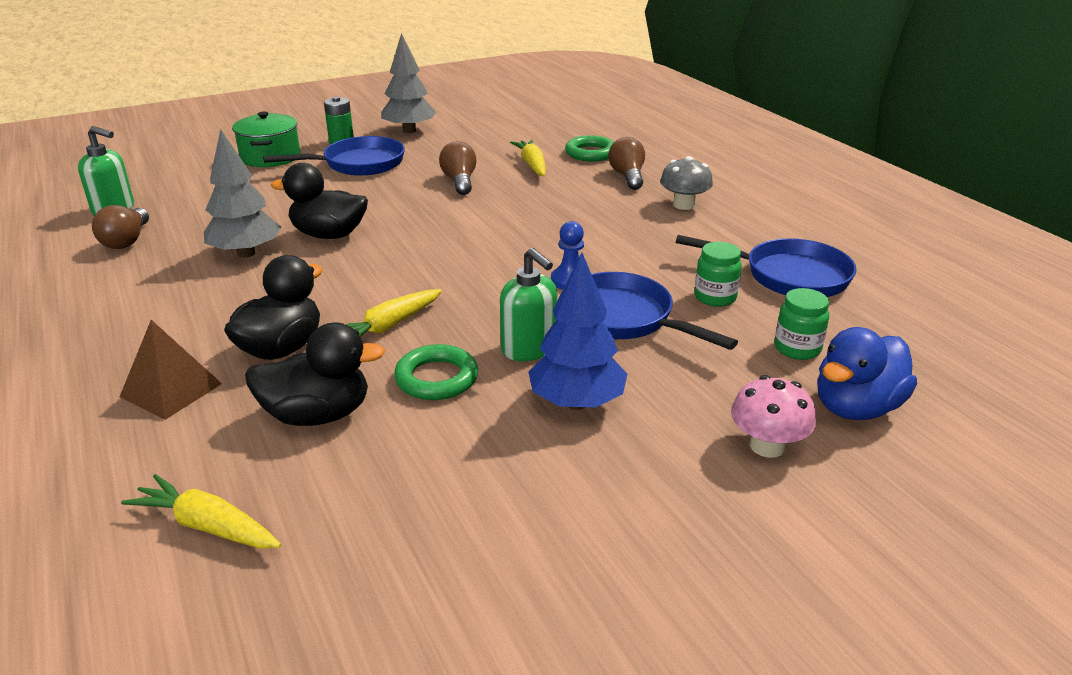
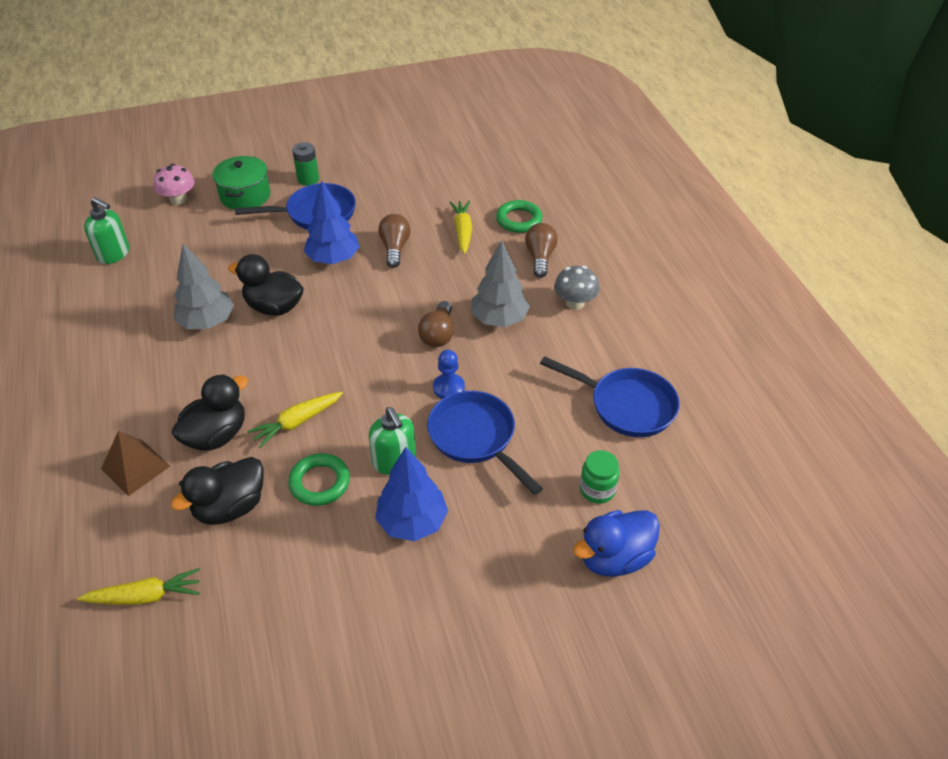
camera: 10 degrees right, 15 degrees up
brown light bulb [92,205,149,249] -> brown light bulb moved to [418,301,454,347]
yellow carrot [121,474,281,549] -> yellow carrot turned 135 degrees clockwise [77,568,200,605]
black duck [245,323,385,426] -> black duck turned 135 degrees clockwise [171,457,264,525]
grey tree [381,33,437,133] -> grey tree moved to [471,240,530,327]
green jar [694,242,742,307] -> none
pink mushroom [731,375,816,458] -> pink mushroom moved to [153,164,194,205]
none -> blue tree [304,181,360,264]

